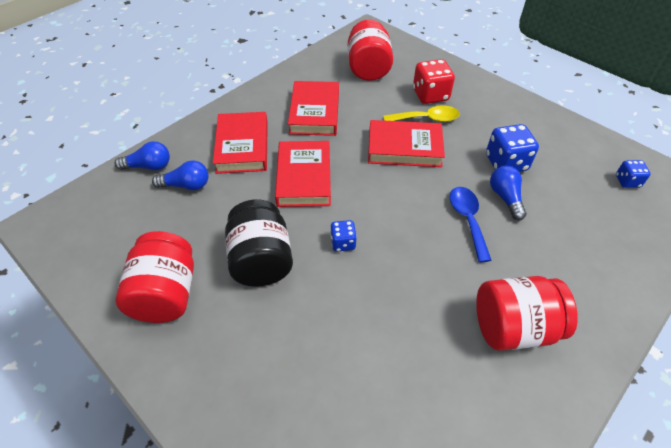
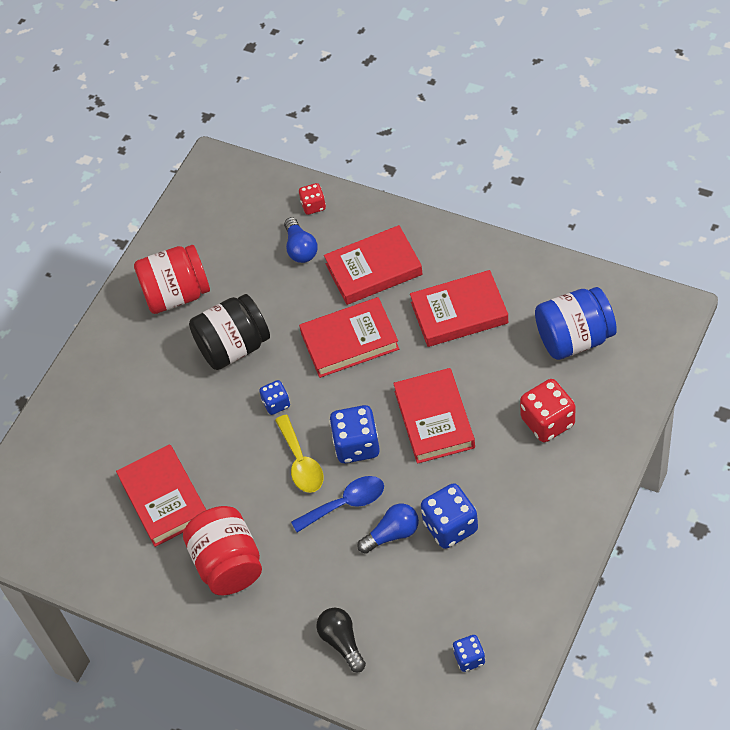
camera: 80 degrees right, 5 degrees up
blue light bulb [114,141,170,170] -> red dice [299,183,326,215]
red jar [348,20,393,81] -> blue jar [535,287,617,360]
yellow spoon [383,105,460,122] -> yellow spoon moved to [275,415,323,493]
none -> red book [116,444,206,547]
none -> black light bulb [316,608,366,673]
none -> blue dice [329,405,380,463]

